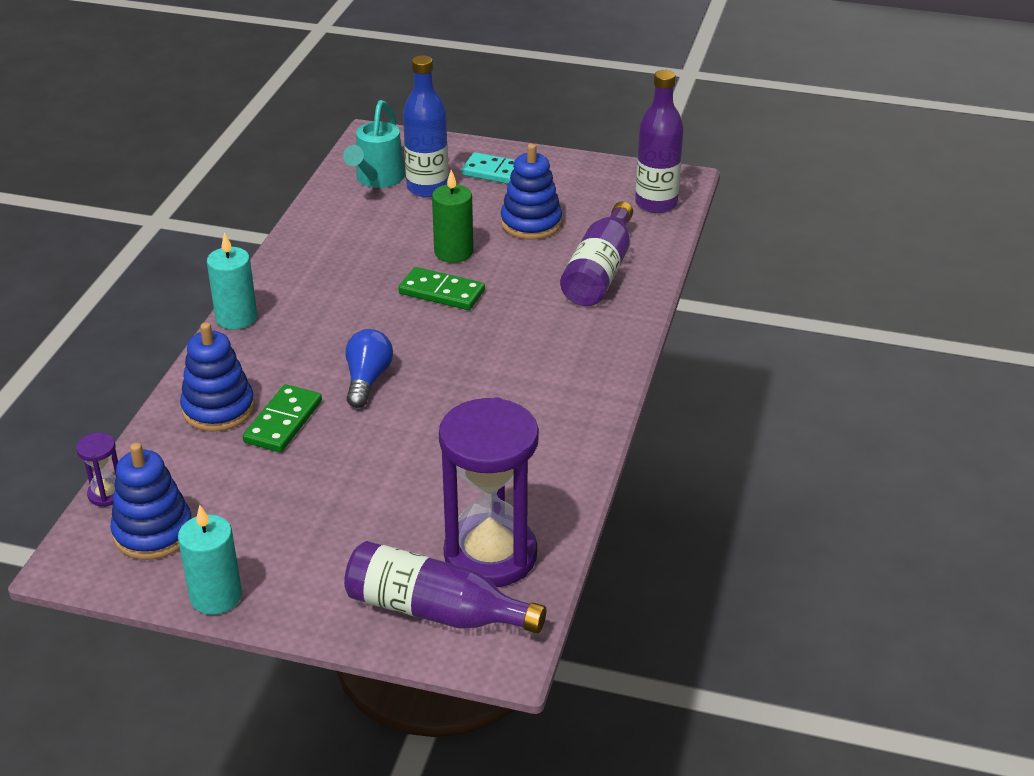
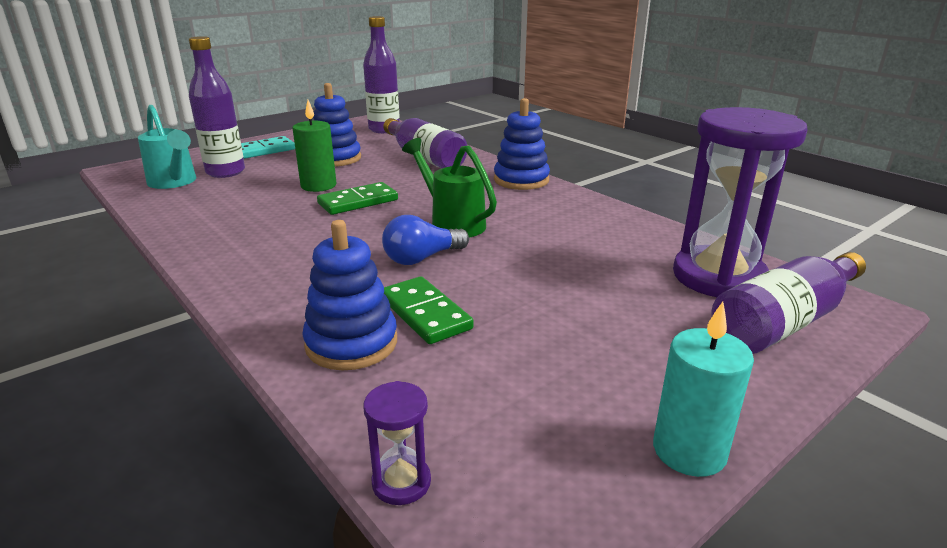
camera: 55 degrees left, 10 degrees down
blue stacking toy [110,443,192,560] -> blue stacking toy moved to [494,98,550,190]
turquoise candle [207,232,257,330] -> none
blue light bulb [345,329,393,408] -> blue light bulb turned 75 degrees counterclockwise [382,215,469,265]
blue bottle [403,55,449,197] -> purple bottle [189,36,245,178]
none -> green watering can [402,138,497,237]

